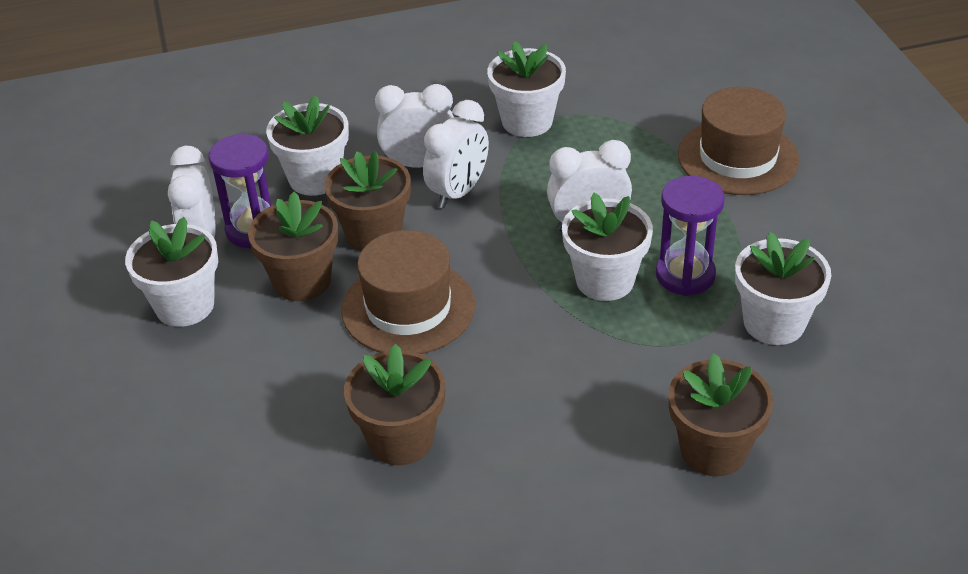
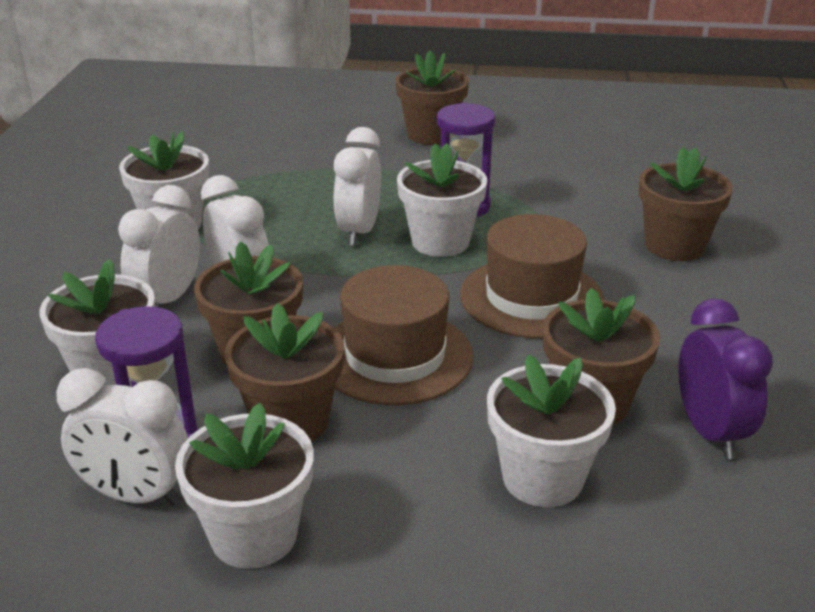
camera: 70 degrees left, 10 degrees down
brown hat [678,87,799,195] -> brown hat moved to [460,214,604,339]
white flower pot [735,232,831,345] -> white flower pot moved to [487,354,616,507]
none -> brown flower pot [395,50,469,145]
none -> purple clock [678,298,773,459]

